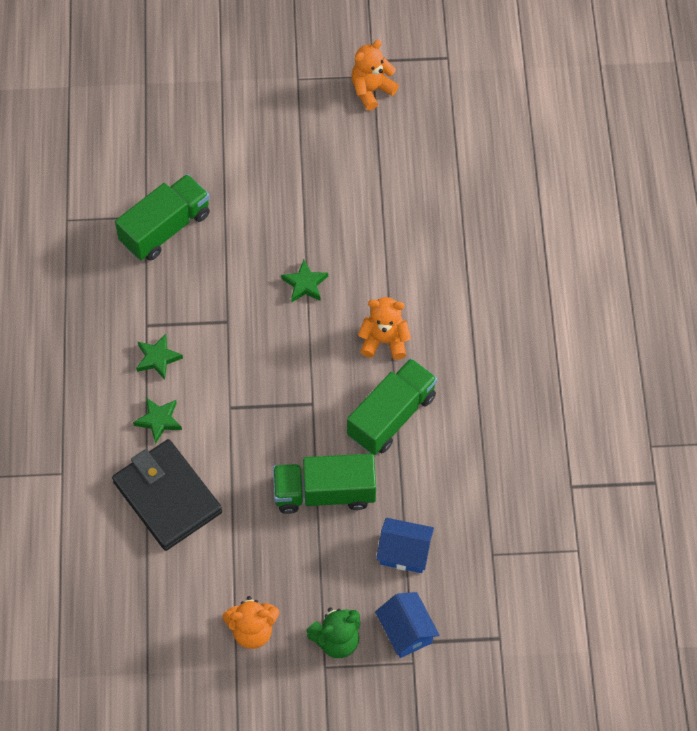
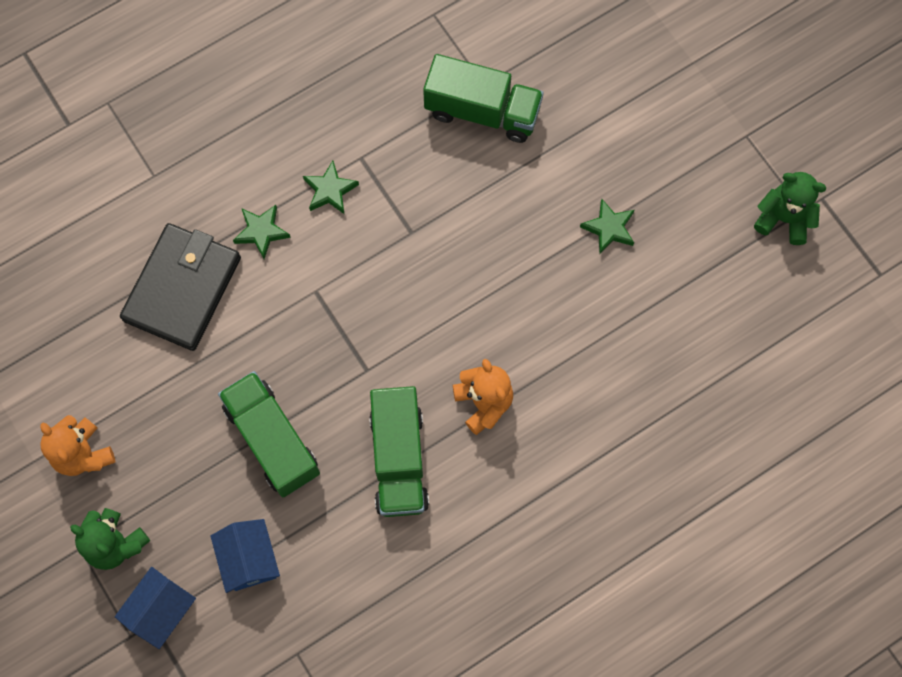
camera: 60 degrees right, 10 degrees up
green star [281,260,328,302] -> green star moved to [580,199,634,254]
green truck [347,358,437,455] -> green truck turned 75 degrees clockwise [369,386,429,517]
orange teddy bear [351,40,399,111] -> green teddy bear [754,172,827,245]

